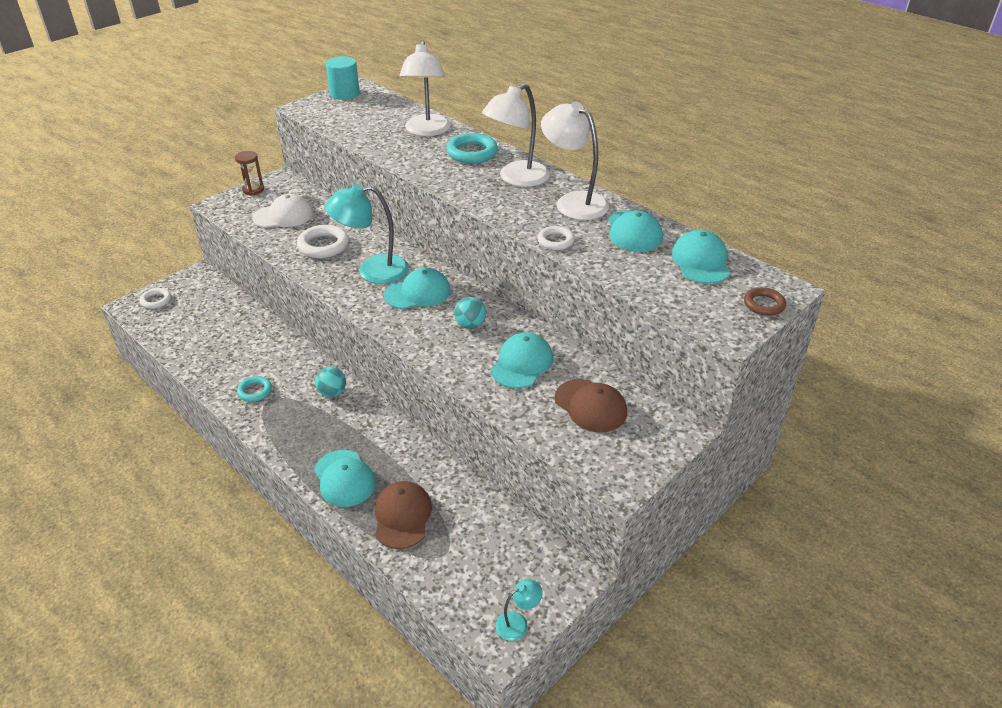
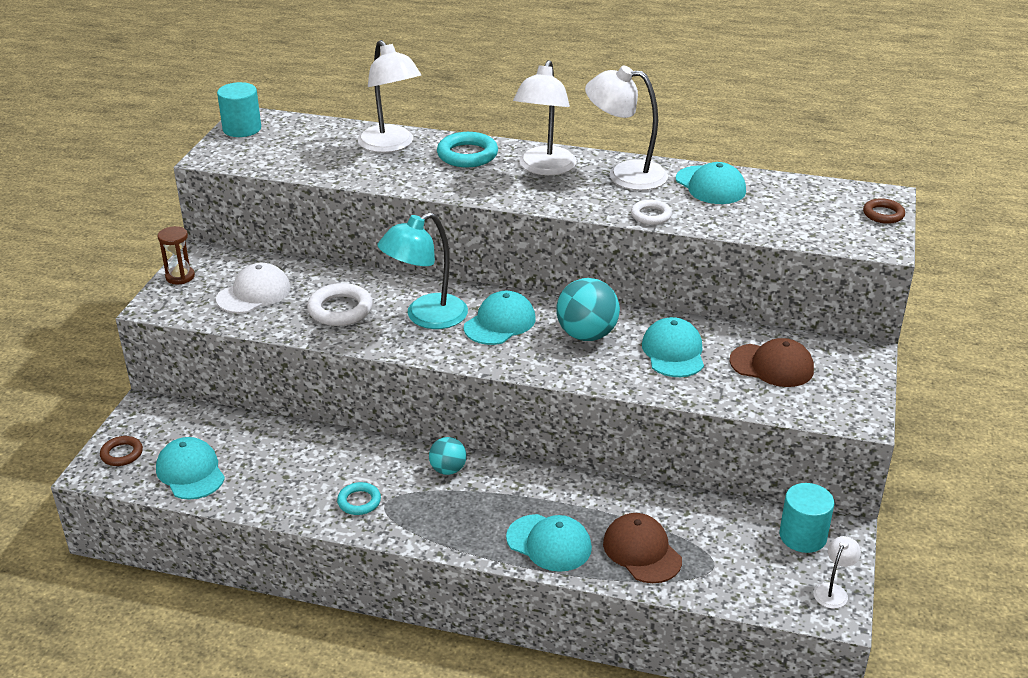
camera: 30 degrees left, 5 degrees down
white ring [140,288,171,309] -> brown ring [100,436,143,466]
turquoise ball [454,297,486,329] -> turquoise ball [556,278,620,341], size x1.71
turquoise lamp [496,579,543,641] -> white lamp [813,536,861,609]
turquoise cap [671,230,730,284] -> turquoise cap moved to [156,437,225,500]
none -> turquoise cylinder [779,483,834,553]

